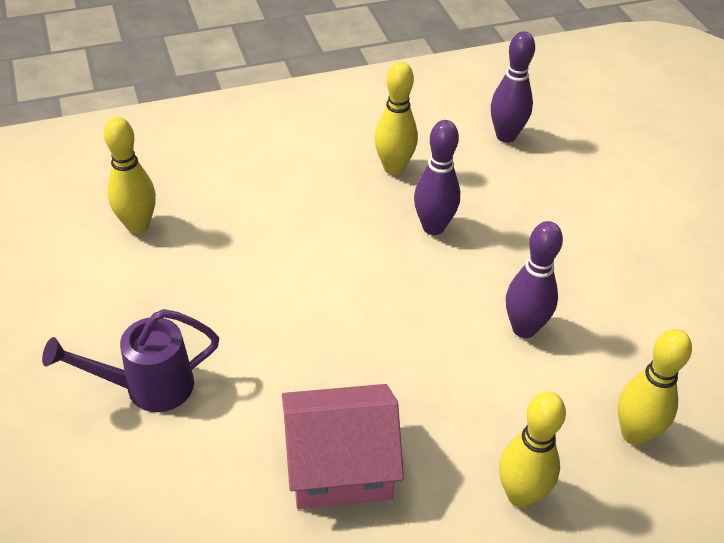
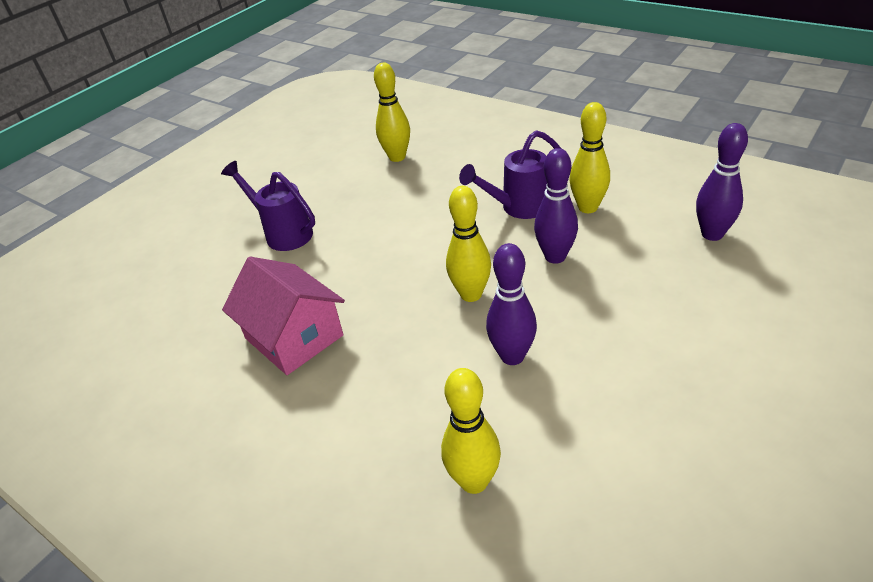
camera: 60 degrees right, 5 degrees down
yellow bowling pin [499,392,566,508] -> yellow bowling pin moved to [446,186,491,302]
none -> purple watering can [459,130,562,219]

